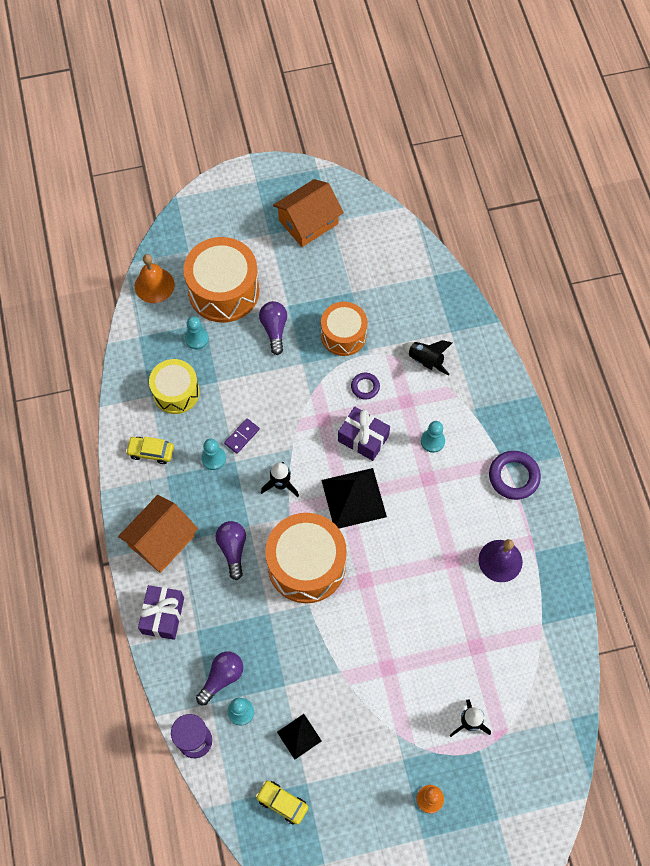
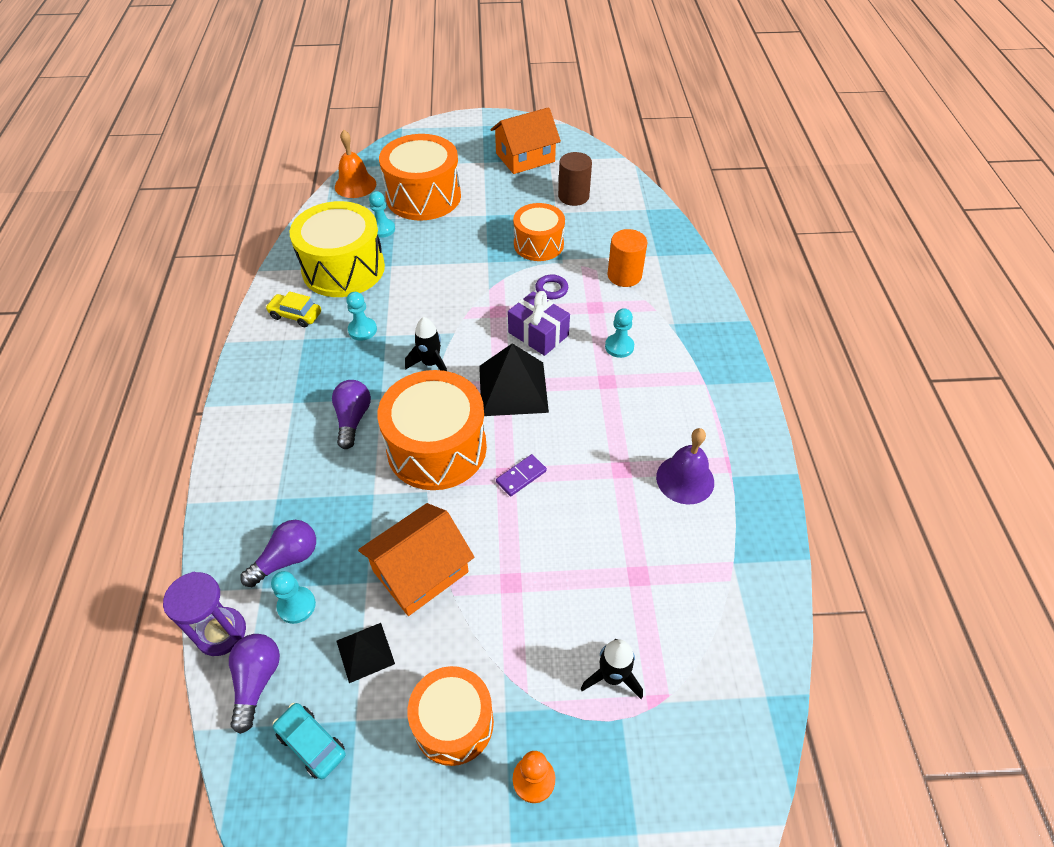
camera: 10 degrees right, 15 degrees down
orange house [118,495,198,573] -> orange house moved to [358,503,474,616]
purple gift [138,585,184,640] -> none
yellow drum [149,359,200,414] -> yellow drum [290,201,385,297], size x1.58
purple domino [224,418,260,454] -> purple domino moved to [496,454,547,496]
yellow car [256,781,308,825] -> turquoise car [273,703,345,779]
purple light bulb [259,301,287,355] -> purple light bulb moved to [229,634,280,734]
black rocket [403,340,452,376] -> orange cylinder [608,229,647,287]
purple ring [489,451,541,500] -> none
none -> orange drum [407,666,494,766]
none -> brown cylinder [558,152,592,206]

